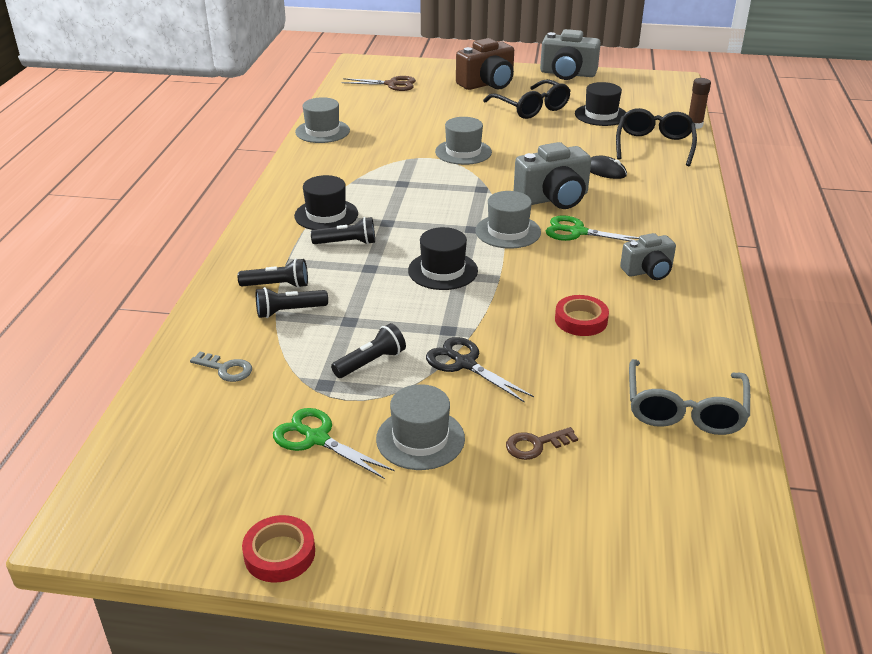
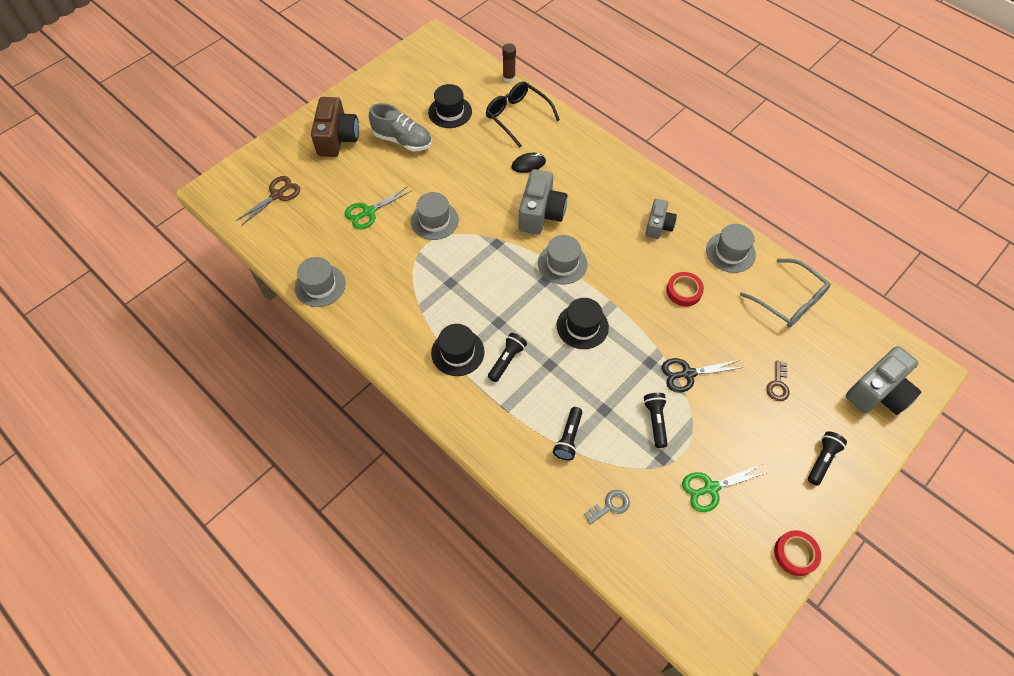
camera: 55 degrees left, 25 degrees up
black flashlight [237,258,308,288] -> black flashlight moved to [808,431,847,486]
grey hat [376,384,465,470] -> grey hat moved to [706,224,756,273]
black glasses [483,79,571,119] -> grey shoe [369,103,432,152]
grey camera [540,29,601,80] -> grey camera moved to [846,346,921,415]
green scissors [546,215,639,242] -> green scissors moved to [344,186,412,229]

